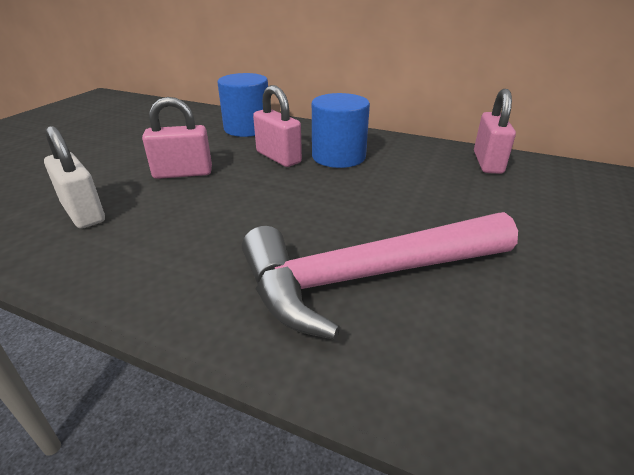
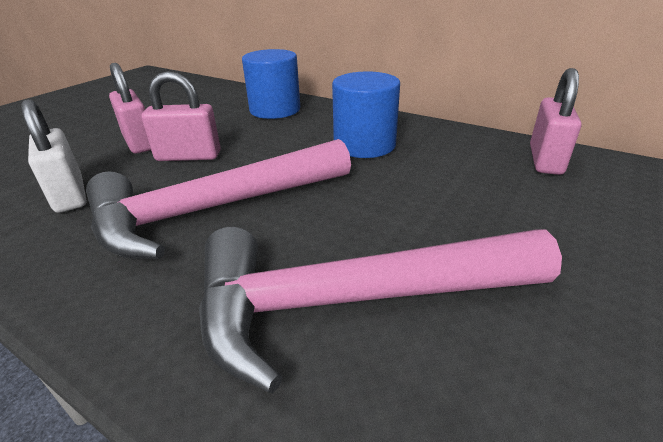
camera: 10 degrees right, 0 degrees up
pink padlock [253,85,302,167] -> pink padlock moved to [109,63,151,153]
none -> pink hammer [86,139,351,259]

